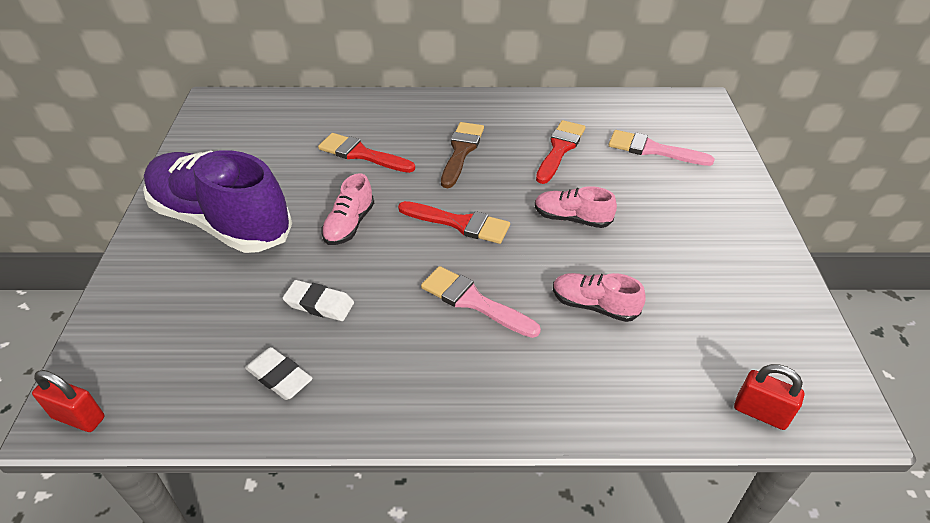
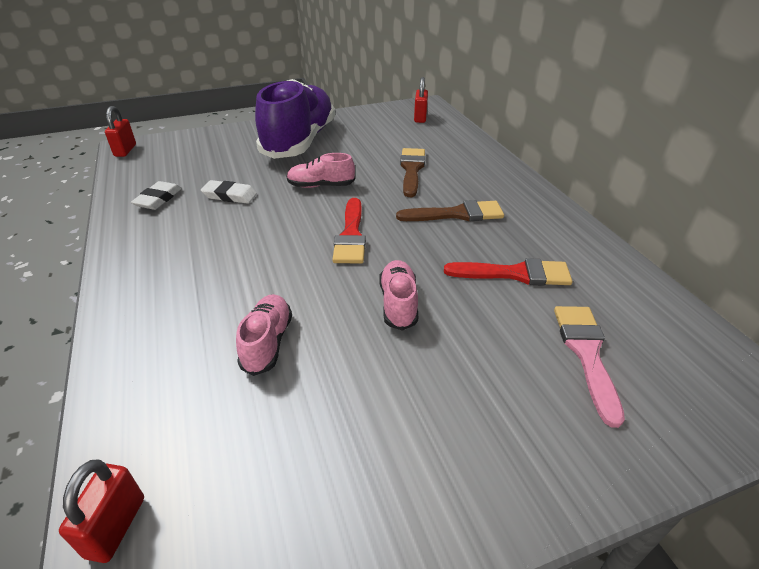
camera: 70 degrees right, 5 degrees down
white eraser [283,280,354,321] -> white eraser turned 75 degrees counterclockwise [201,180,257,204]
red brush [318,133,415,173] -> brown brush [400,148,425,197]
pink brush [421,266,541,338] -> none
none -> red padlock [414,77,428,123]

